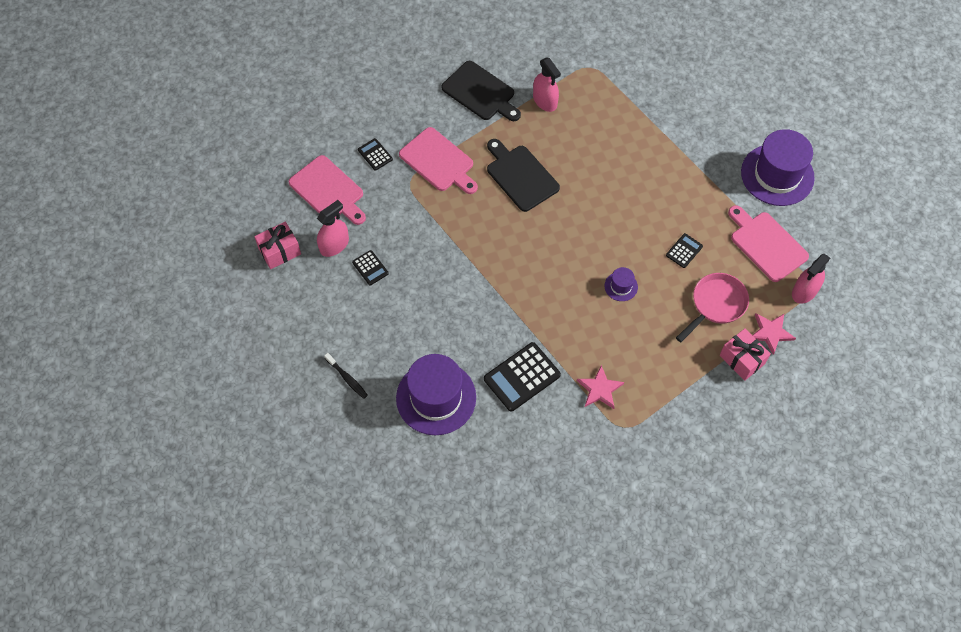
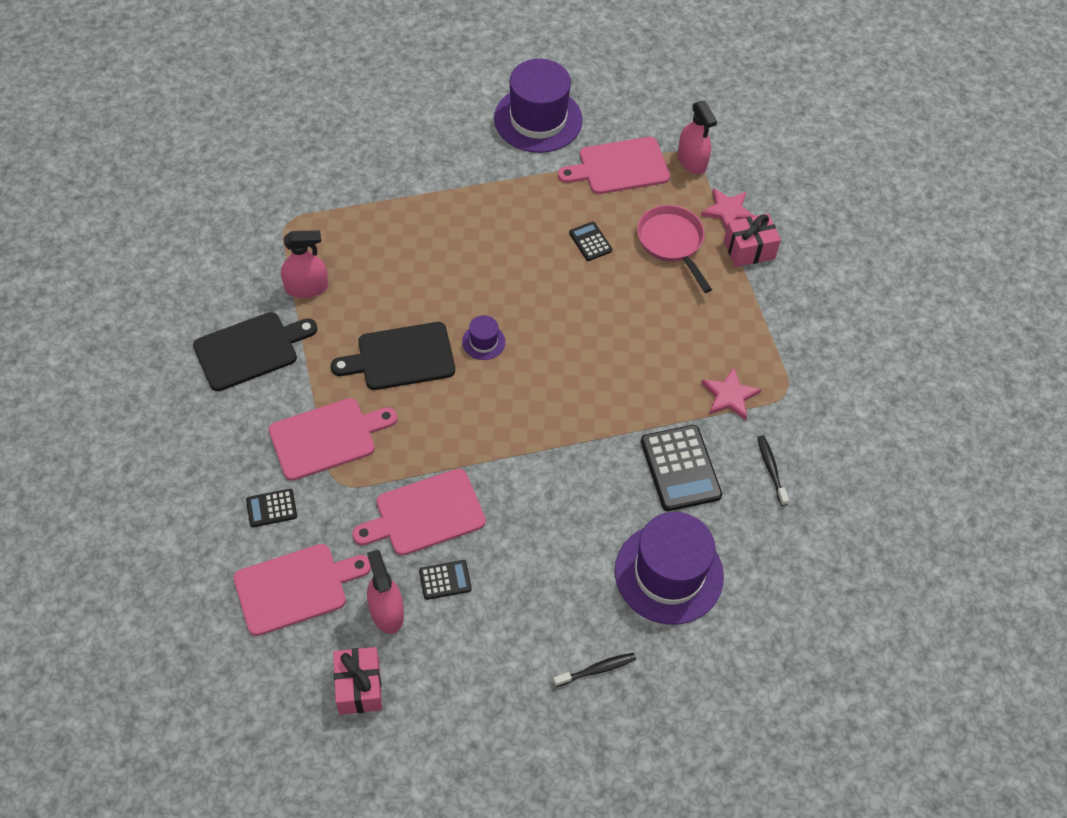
camera: 70 degrees left, 5 degrees down
purple hat [604,267,638,301] -> purple hat moved to [462,315,505,360]
none -> pink cutting board [352,469,486,556]
none -> black toothbrush [757,435,789,506]

